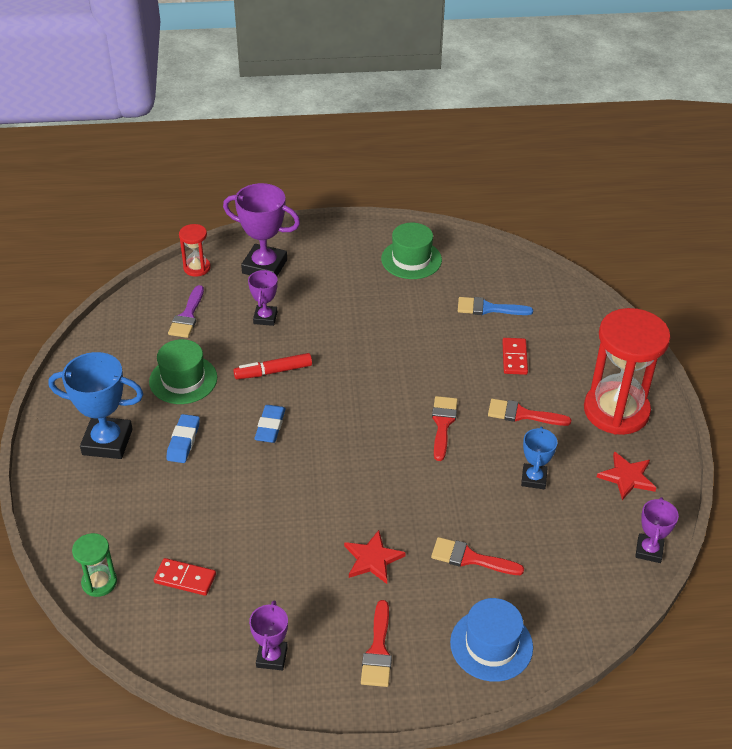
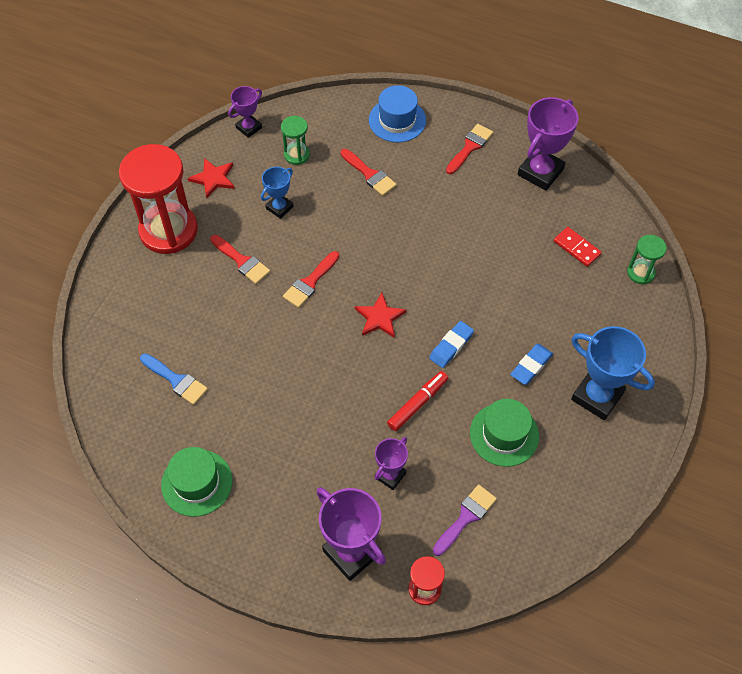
camera: 150 degrees left, 15 degrees up
red marker [233,353,312,379] -> red marker turned 60 degrees counterclockwise [387,371,448,431]
purple trophy [249,601,288,670] -> purple trophy [518,97,578,191], size x1.76
red star [344,530,406,584] -> red star moved to [355,293,407,338]
red domino [502,338,528,375] -> none
none -> green hourglass [281,116,310,165]

